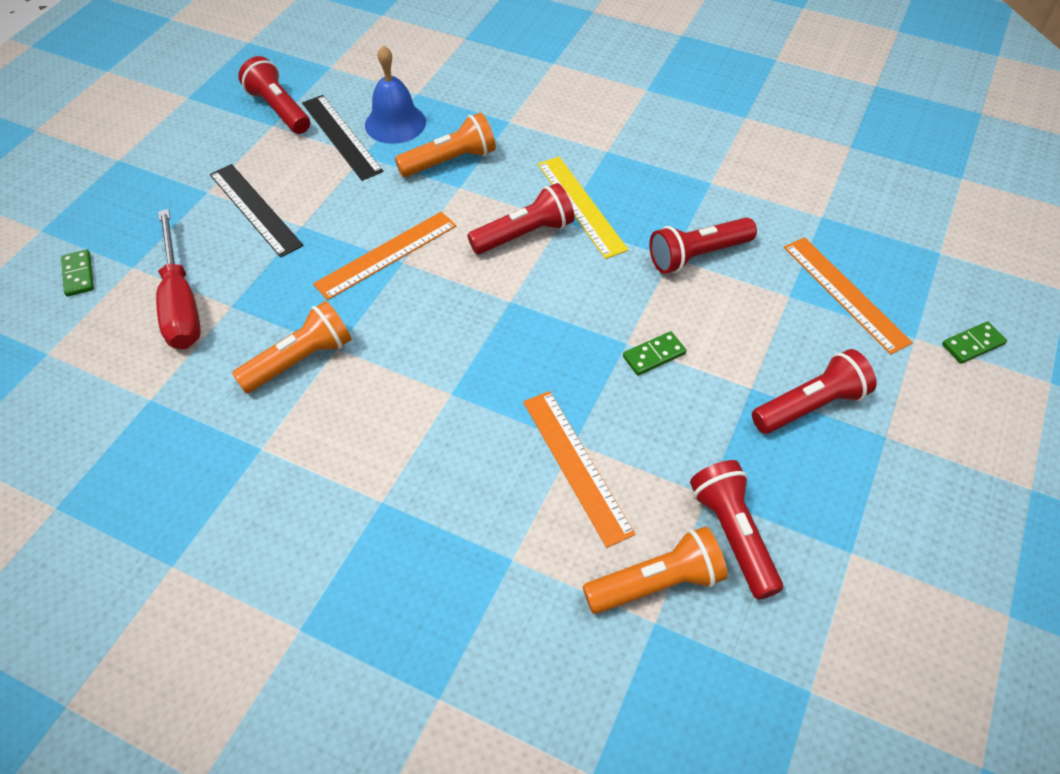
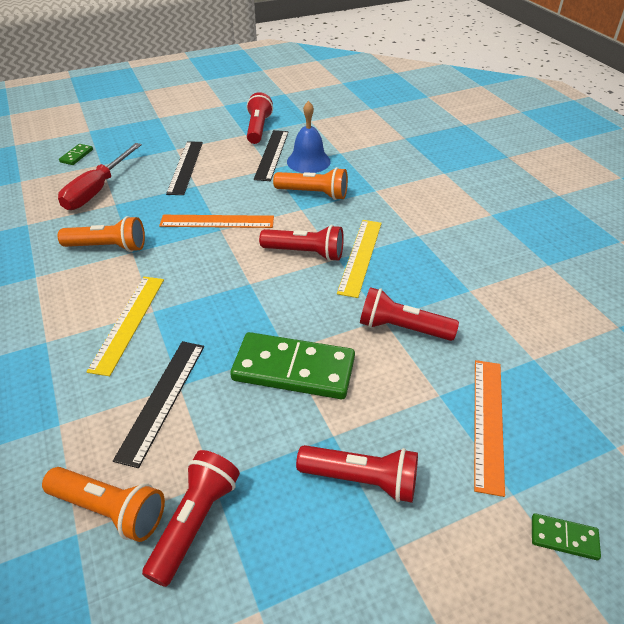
camera: 40 degrees right, 10 degrees down
orange ruler [523,391,636,548] -> black ruler [113,341,204,468]
green domino [623,331,686,376] -> green domino [230,332,355,399], size x2.28
none -> yellow ruler [86,277,164,376]

